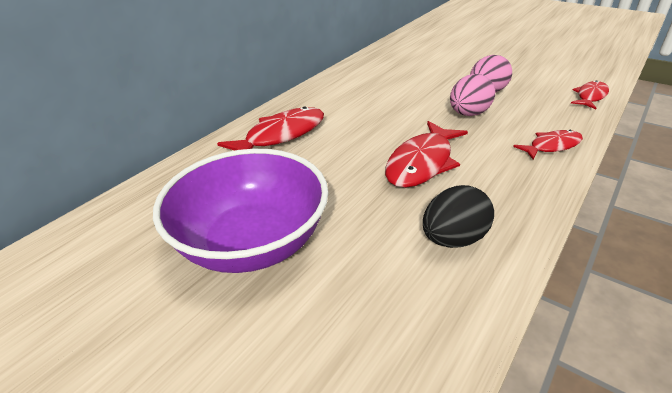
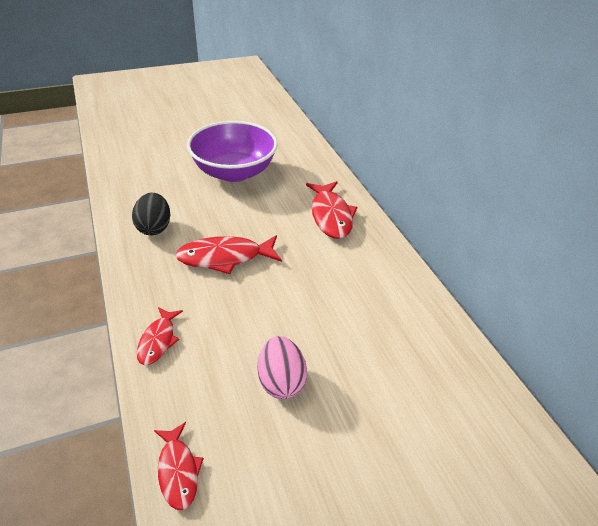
camera: 120 degrees right, 5 degrees up
red fish [385,121,468,188] -> red fish turned 75 degrees counterclockwise [175,235,282,274]
pink egg [450,74,495,116] -> none

